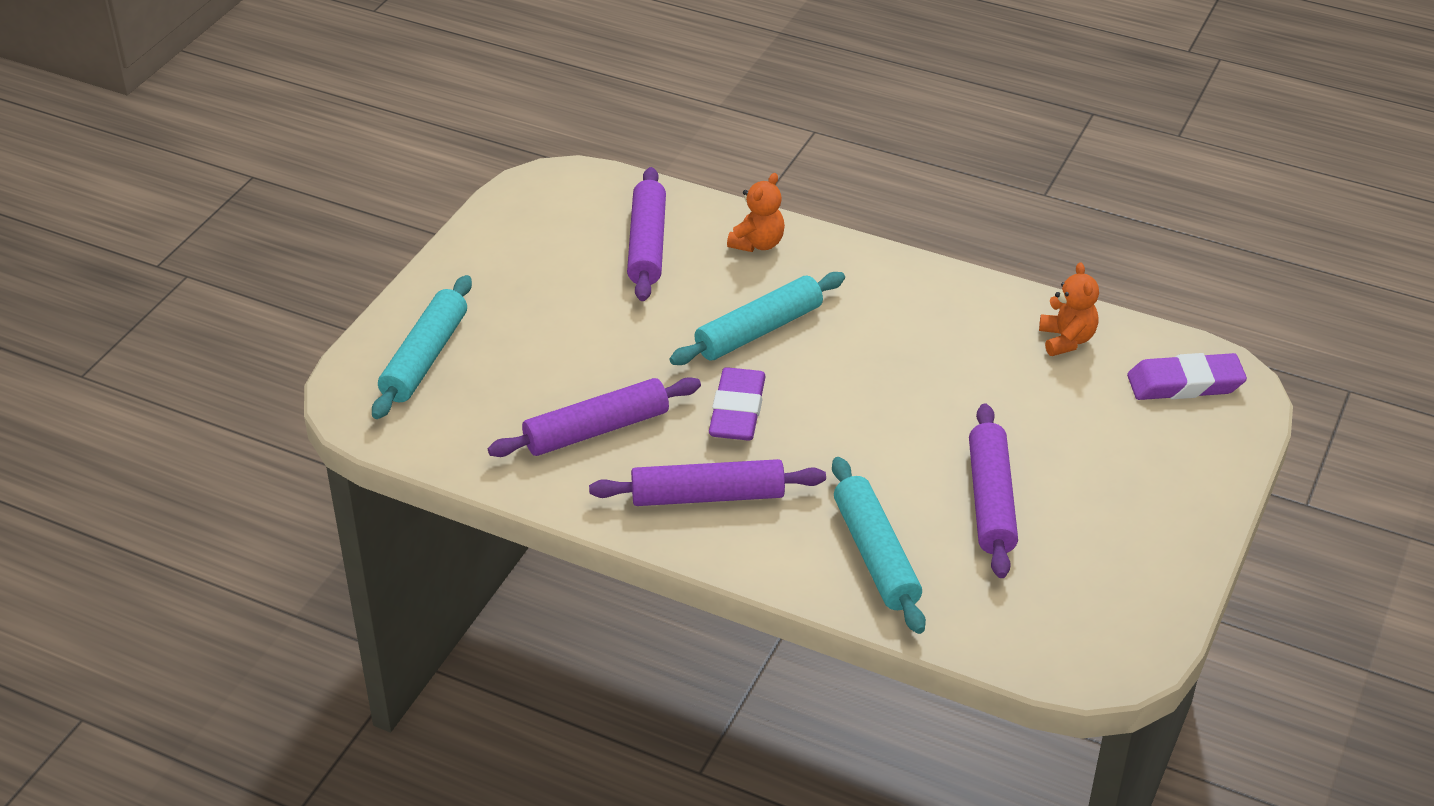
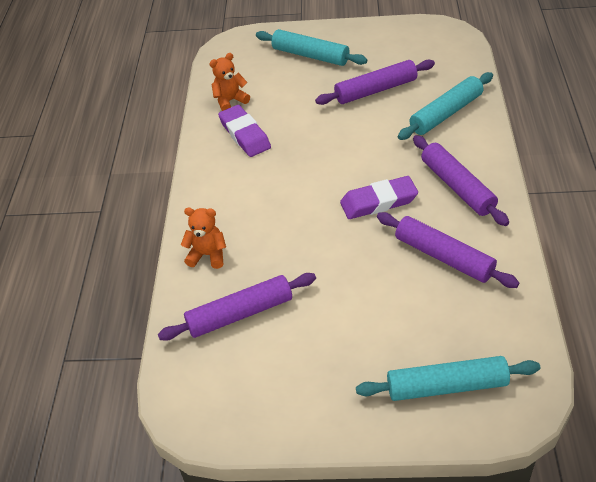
camera: 110 degrees left, 5 degrees up
turquoise rolling pin [670,272,845,365] -> turquoise rolling pin moved to [256,29,367,66]
purple eraser [1127,353,1247,400] -> purple eraser moved to [218,105,271,157]

